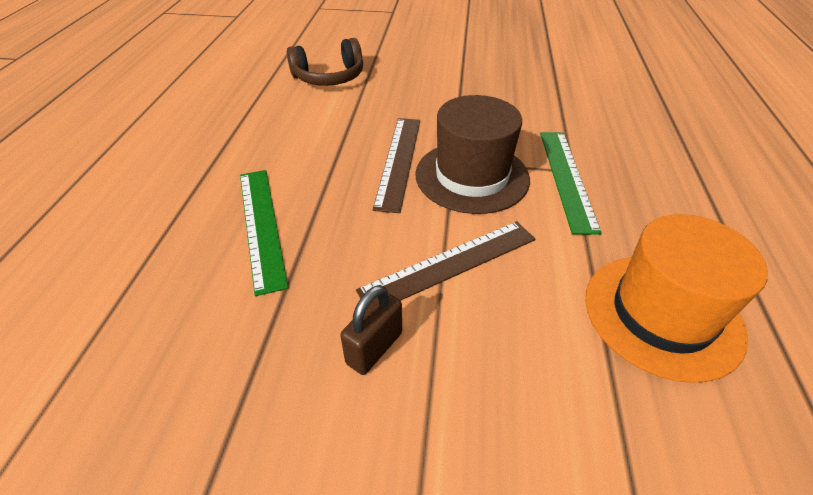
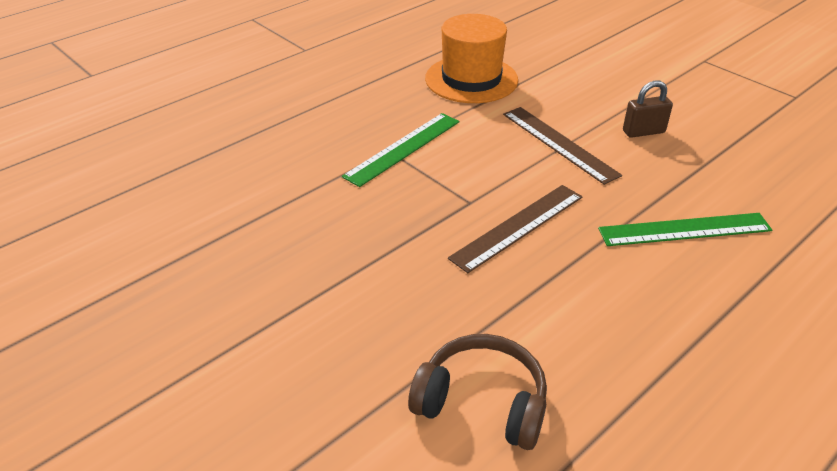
camera: 140 degrees left, 5 degrees down
green ruler [240,170,288,296] -> green ruler turned 60 degrees clockwise [598,213,772,246]
brown ruler [356,221,535,301] -> brown ruler turned 45 degrees clockwise [503,107,622,185]
brown hat [415,95,530,214] -> none

